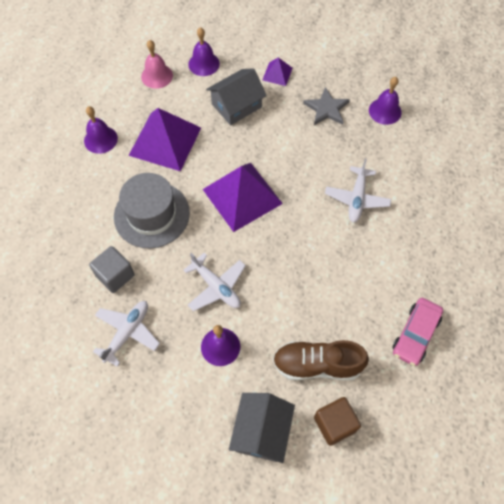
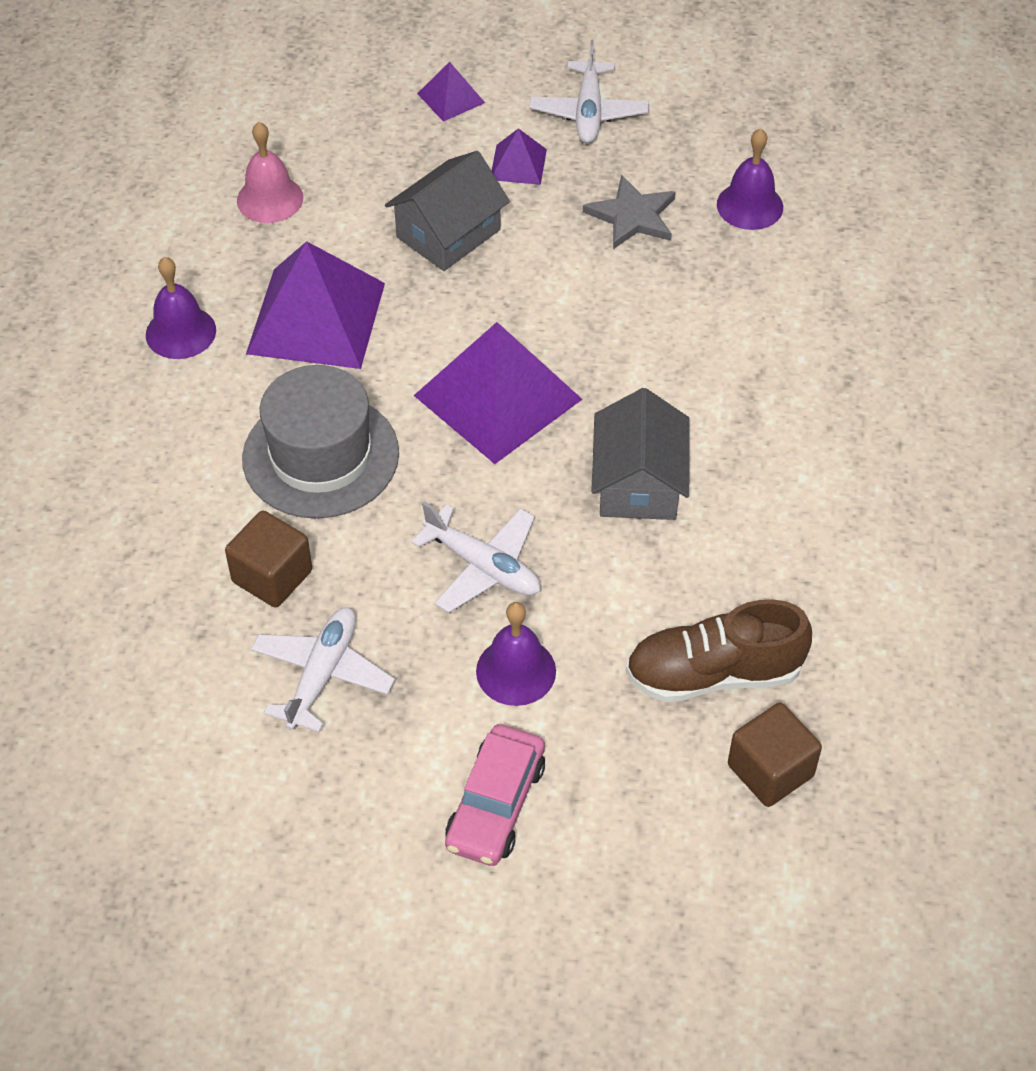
camera: 10 degrees left, 10 degrees down
grey cube [89,246,135,293] -> brown cube [225,511,312,607]
purple bell [188,27,220,76] -> none
grey house [229,393,295,463] -> grey house moved to [591,388,689,520]
white plane [325,159,391,222] -> white plane moved to [529,40,649,144]
pink car [393,298,443,366] -> pink car moved to [445,724,545,866]
none -> purple pyramid [417,62,485,122]

